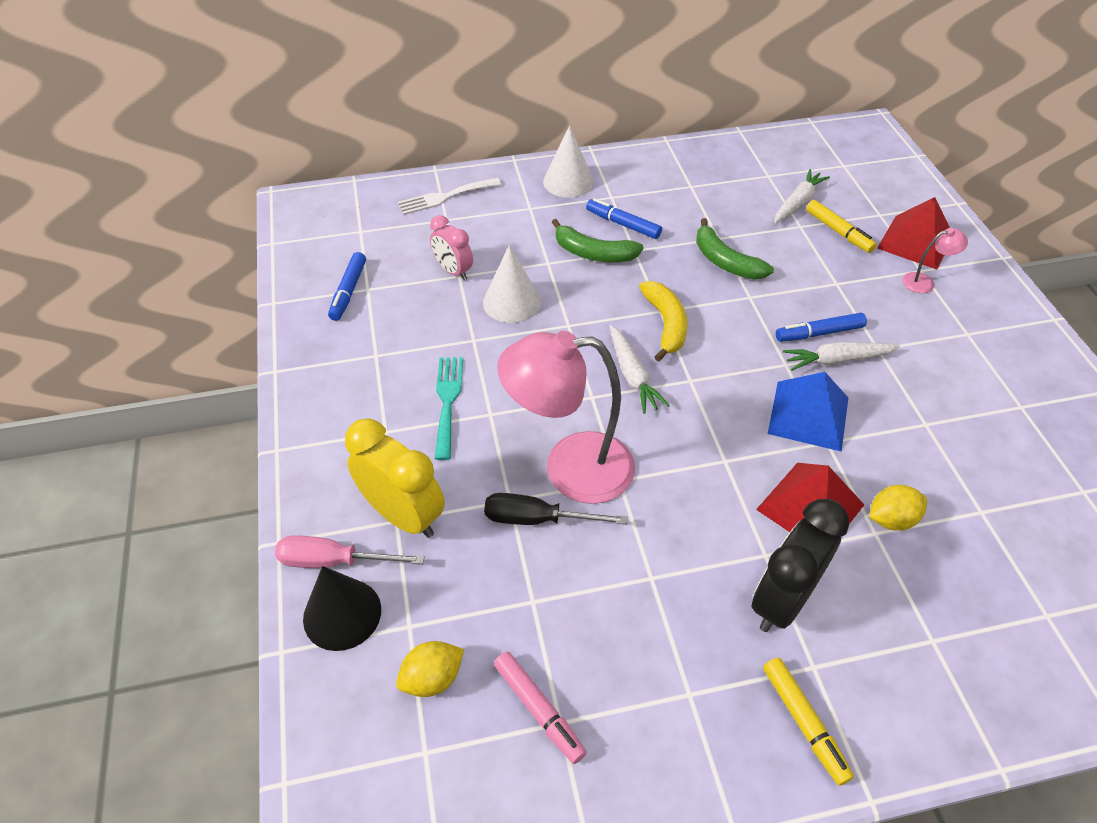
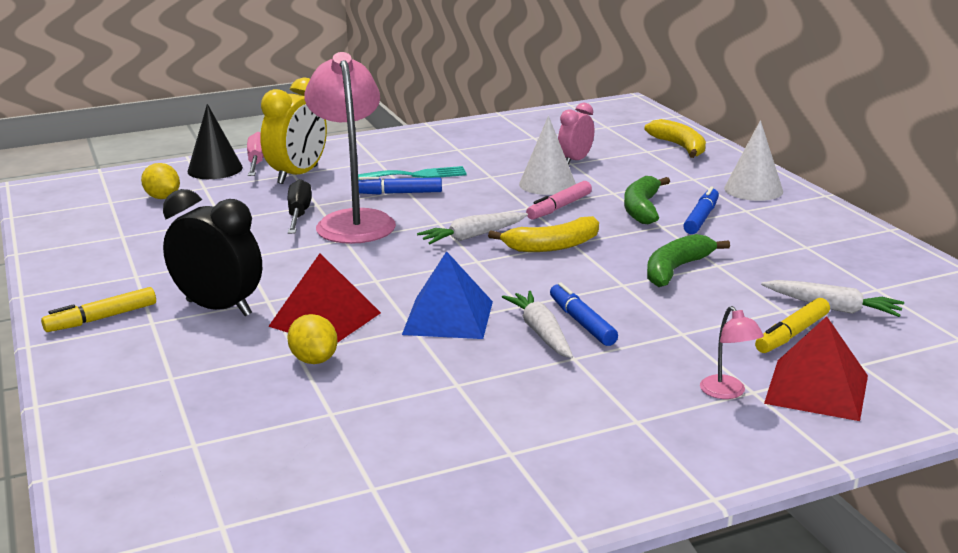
camera: 80 degrees right, 25 degrees down
blue marker [328,252,366,321] -> blue marker moved to [358,177,442,195]
white fork [398,178,502,215] -> yellow banana [644,119,706,158]
pink marker [494,652,587,764] -> pink marker moved to [526,181,592,220]

